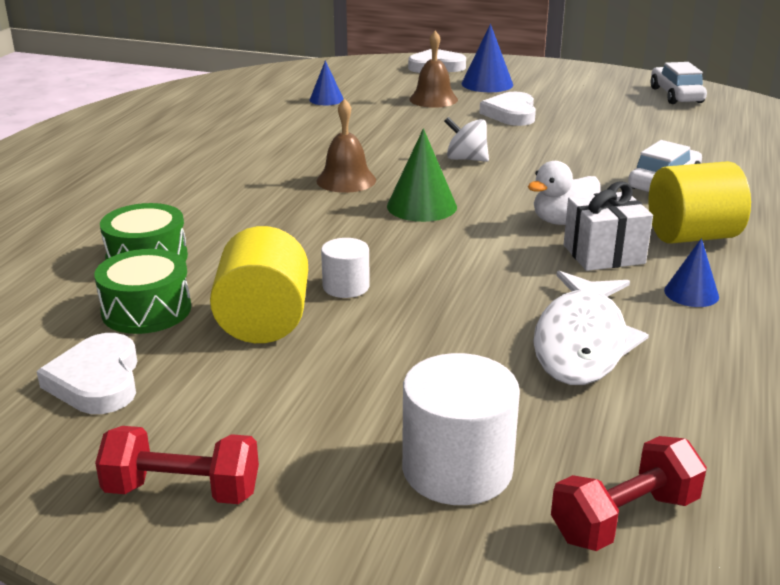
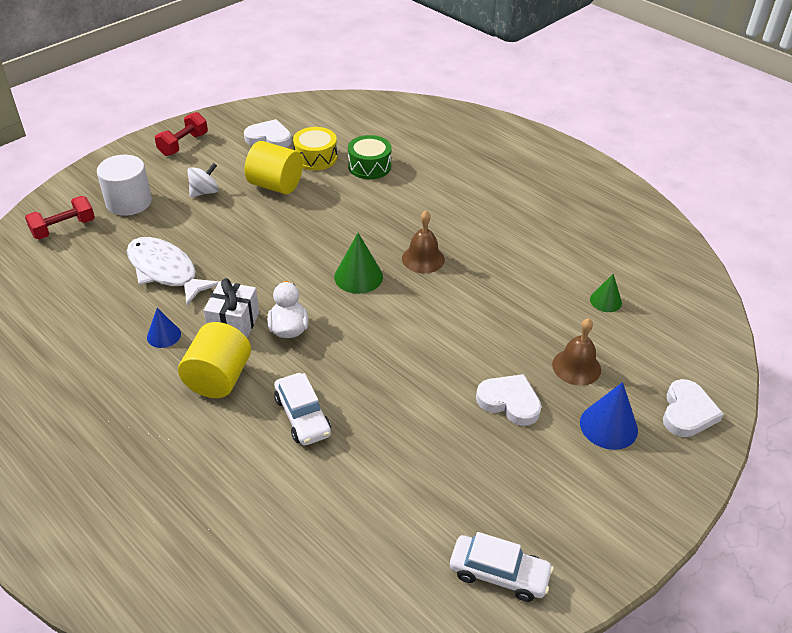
camera: 115 degrees right, 15 degrees up
green drum [94,249,191,334] -> yellow drum [293,127,337,170]
blue cone [310,60,344,105] -> green cone [590,274,622,312]
white cylinder [321,238,370,298] -> none
white spinning top [444,117,489,162] -> white spinning top moved to [187,163,219,197]
red dumbbell [551,436,707,551] -> red dumbbell turned 60 degrees clockwise [25,196,95,239]

